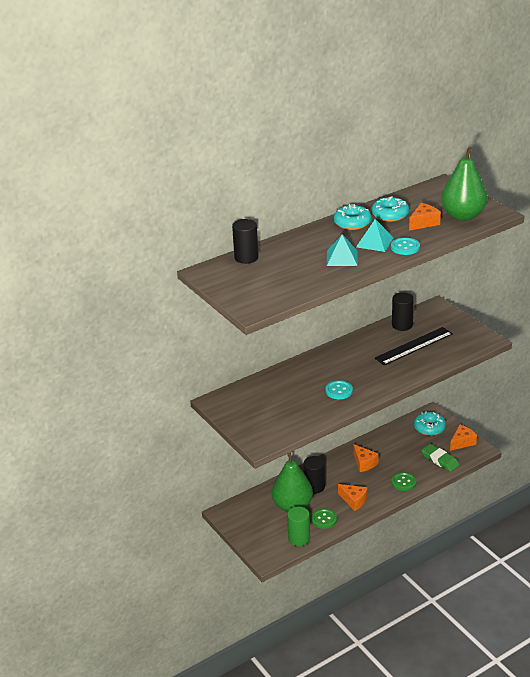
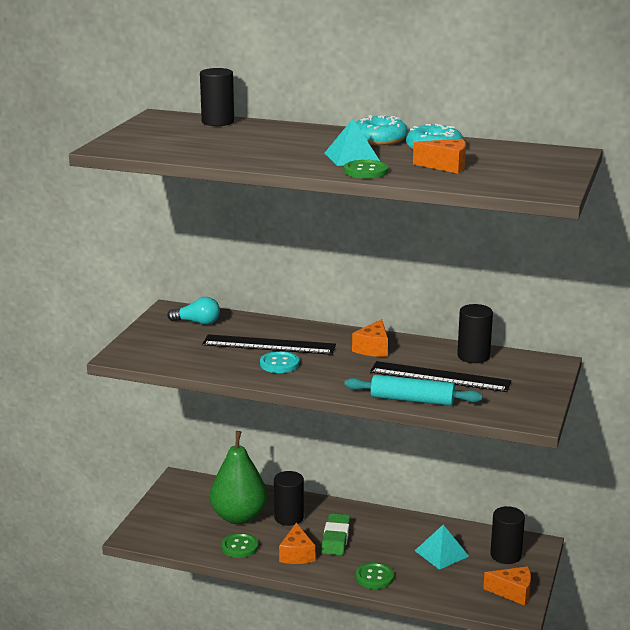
camera: 50 degrees right, 10 degrees down
green cylinder [287,506,310,546] -> none
turquoise pyramid [327,235,358,266] -> turquoise pyramid moved to [415,525,469,570]
orange cheese [354,444,379,472] -> orange cheese moved to [352,319,388,357]
turquoise button [391,237,420,255] -> green button [344,160,388,178]
turquoise donut [414,411,446,436] -> black cylinder [490,506,525,564]
green eraser [421,444,459,472] -> green eraser moved to [321,513,351,555]
green pear [441,146,487,221] -> none
none -> turquoise light bulb [167,297,220,325]
none -> black ruler [202,334,336,355]
none -> turquoise rolling pin [344,375,482,406]

